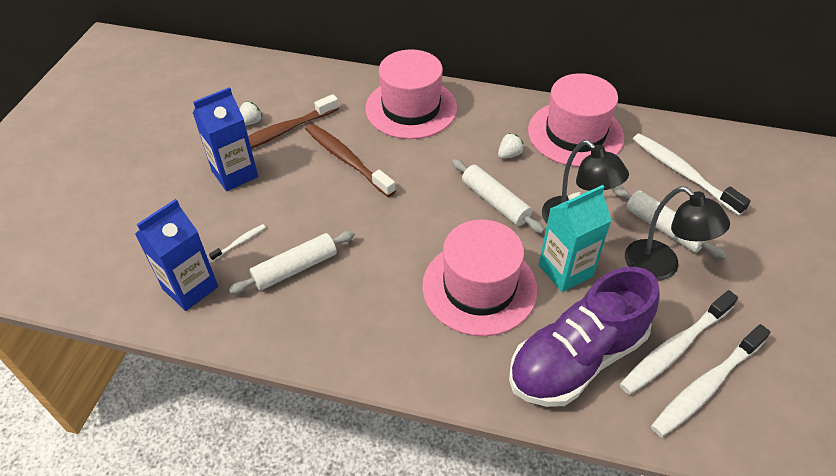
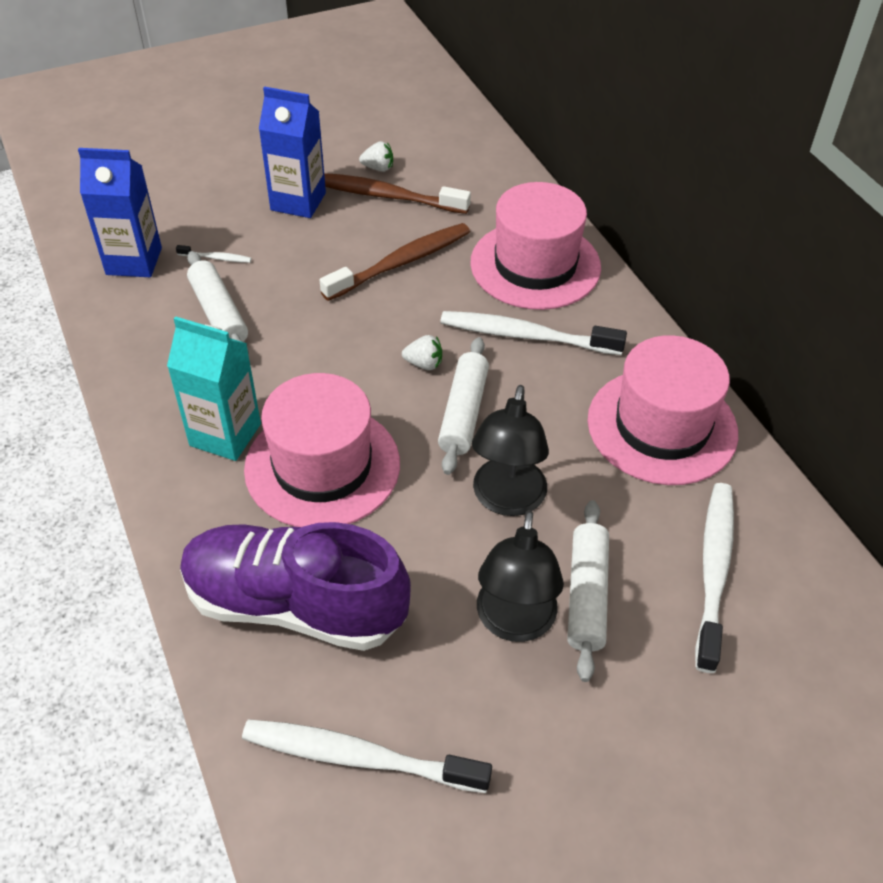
camera: 50 degrees right, 0 degrees up
white rolling pin [229,231,355,294] -> white rolling pin turned 45 degrees clockwise [187,251,249,355]
brown toothbrush [305,123,396,197] -> brown toothbrush turned 45 degrees clockwise [320,223,470,301]
white strawberry [498,133,524,159] -> white strawberry moved to [402,335,442,370]
turquoise carton [539,185,612,292] -> turquoise carton moved to [167,316,261,461]
white toothbrush [620,290,738,395] -> white toothbrush moved to [440,311,627,355]

